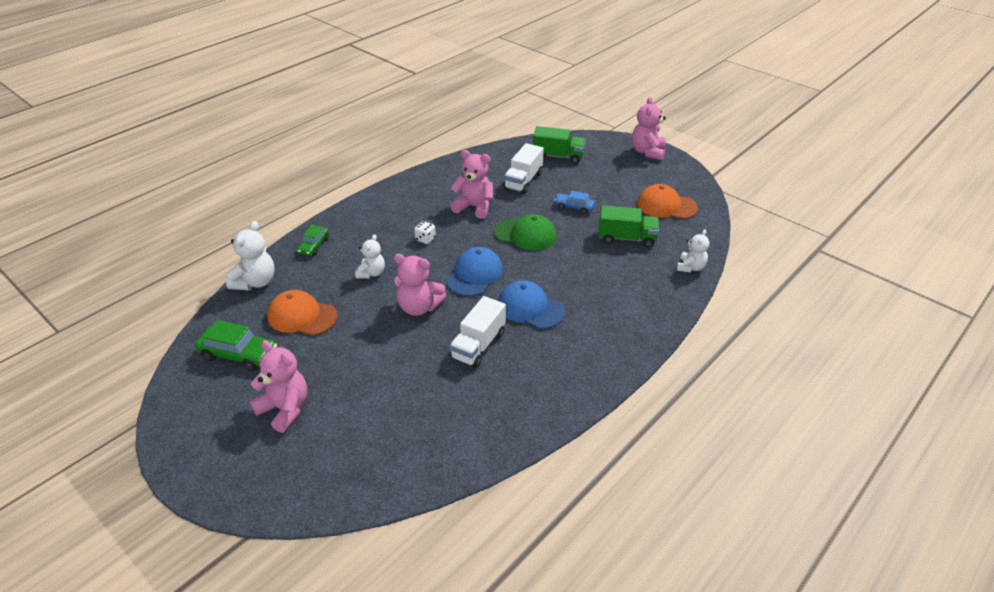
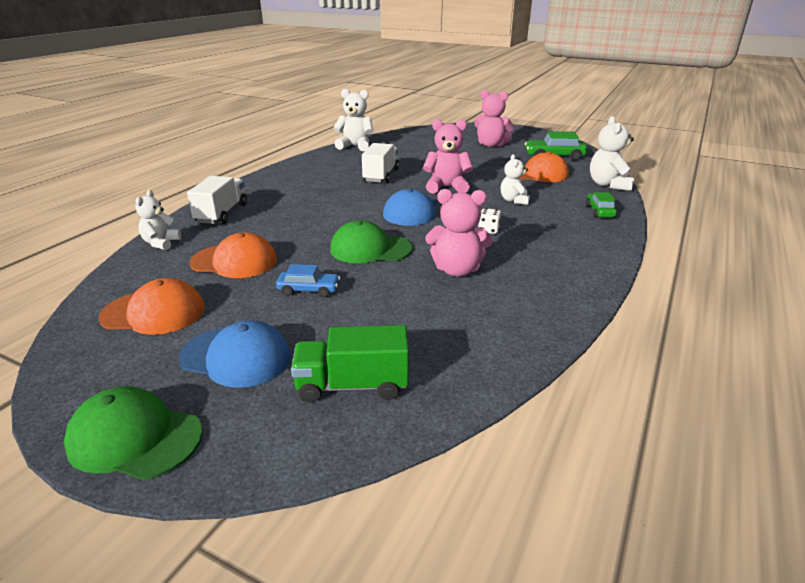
camera: 165 degrees right, 10 degrees down
blue cap [498,280,565,329] -> blue cap moved to [179,320,291,388]
white truck [504,143,544,194] -> white truck moved to [187,176,247,224]
green truck [598,205,659,248] -> orange cap [189,232,277,278]
pink teddy bear [632,97,666,160] -> green cap [64,386,203,480]
none -> white teddy bear [333,89,373,151]

